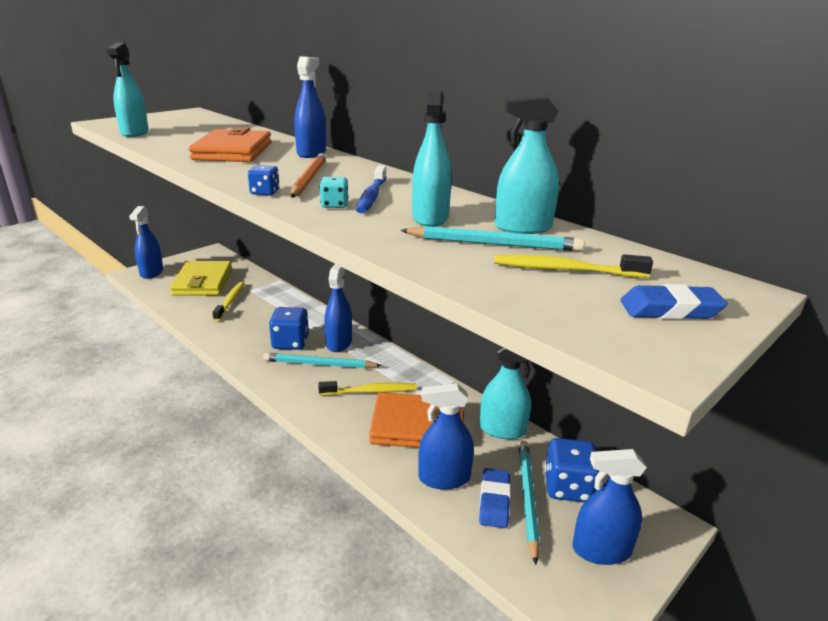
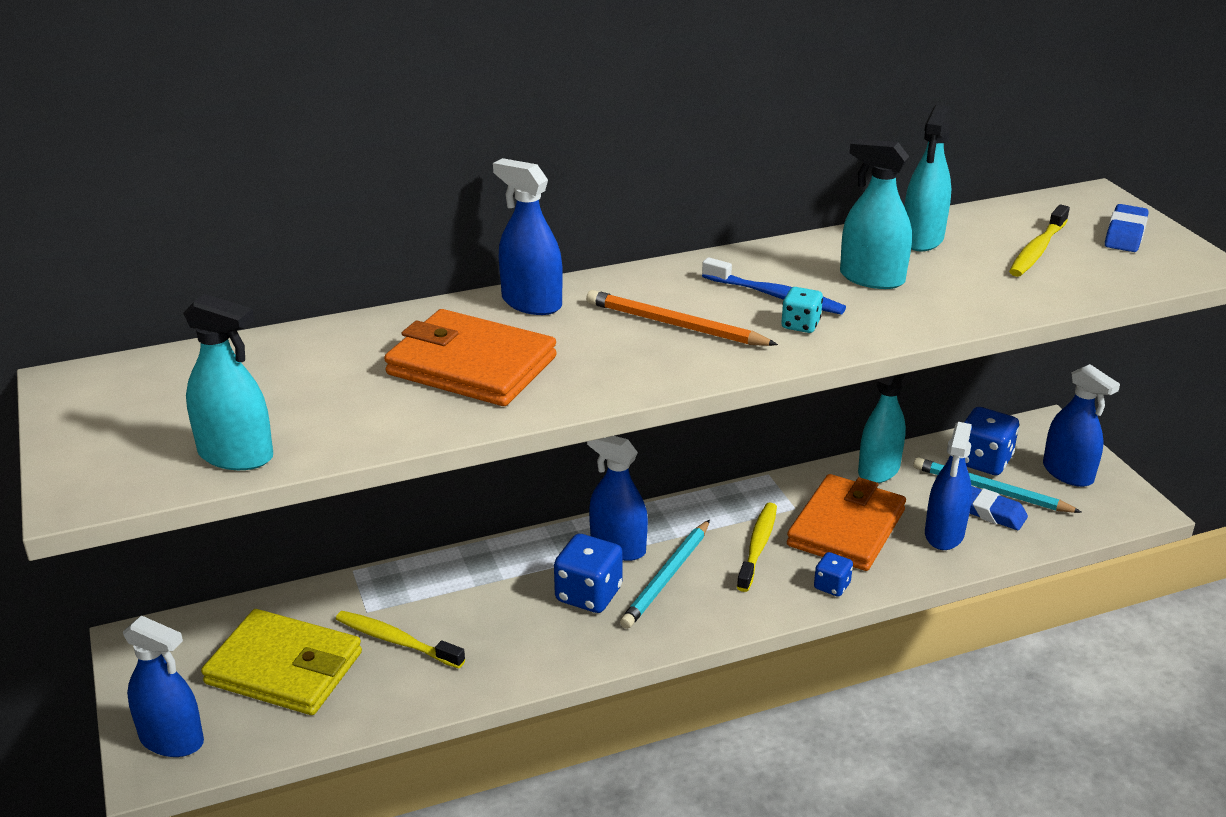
camera: 65 degrees left, 5 degrees up
blue dice [248,165,280,195] -> blue dice moved to [814,552,853,597]
turquoise pencil [400,226,585,251] -> none
blue spray bottle [572,449,647,565] -> blue spray bottle turned 60 degrees counterclockwise [1043,364,1120,487]

